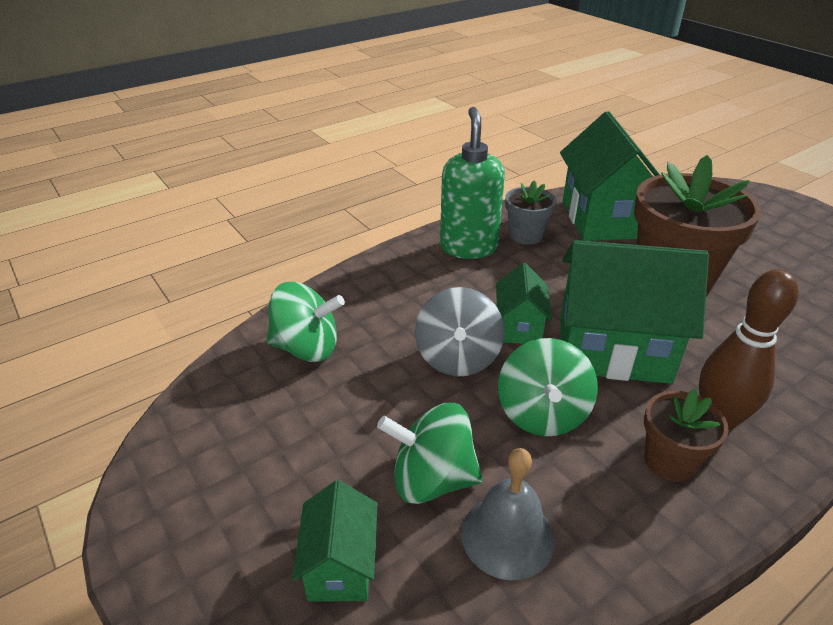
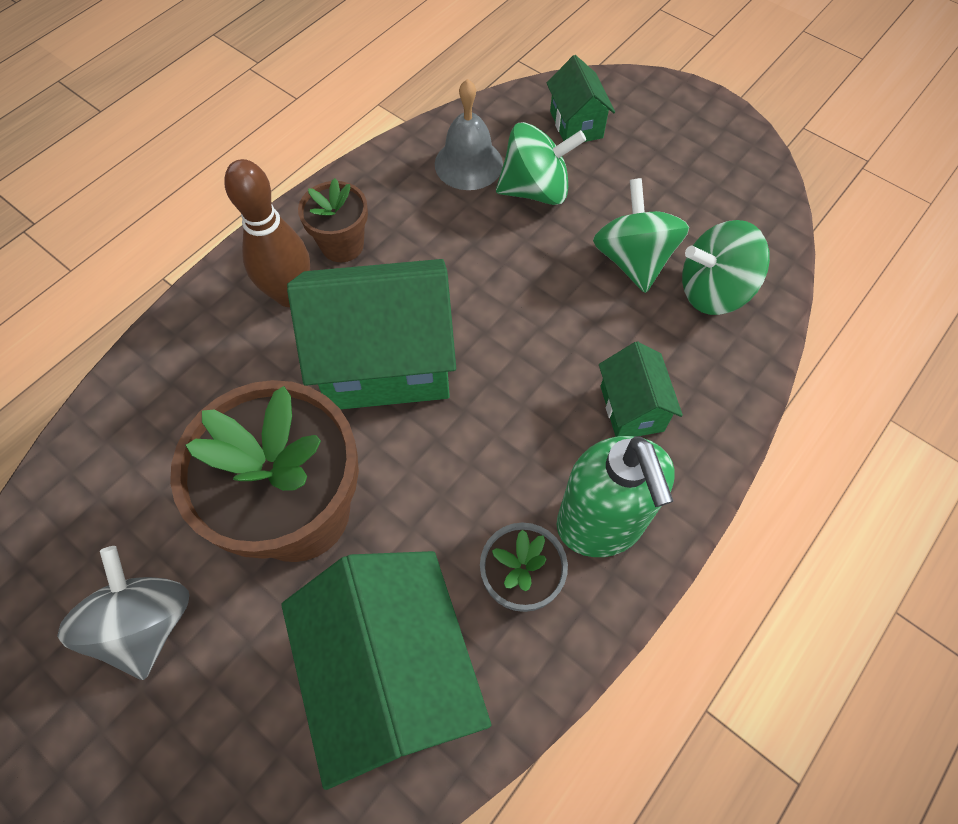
camera: 165 degrees right, 25 degrees up
grey spinning top [415,287,505,377] -> grey spinning top moved to [57,546,189,680]
green house [496,263,553,344] -> green house moved to [599,342,683,437]
green spinning top [498,338,598,436] -> green spinning top moved to [593,178,689,293]

